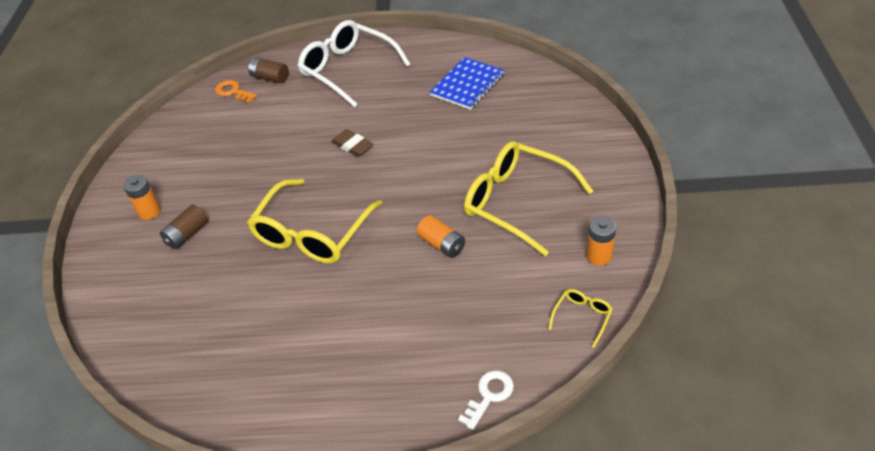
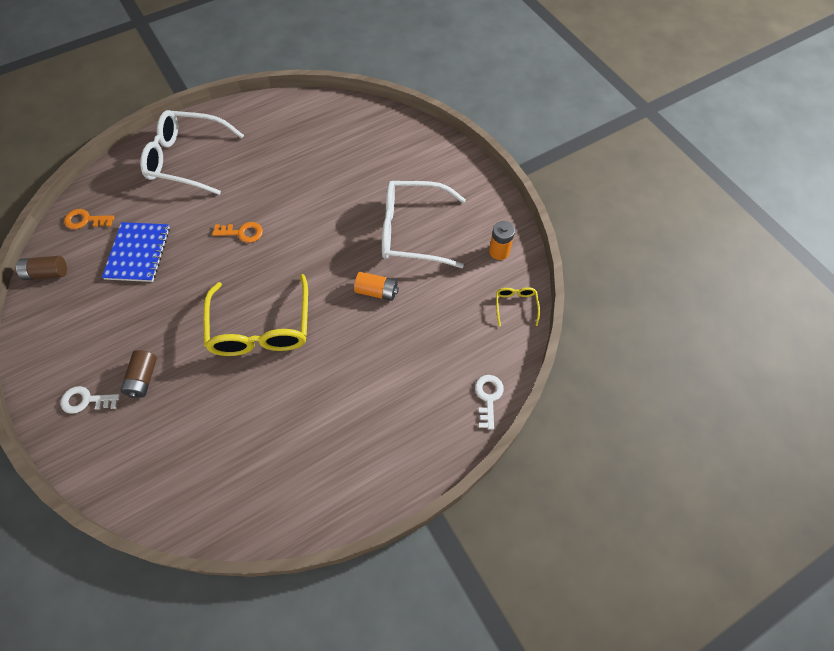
camera: 35 degrees left, 15 degrees up
orange battery [123,175,161,220] -> none
brown battery [248,57,289,84] -> brown battery moved to [16,256,67,280]
brown eraser [331,129,373,157] -> orange key [212,222,263,243]
blue notebook [430,57,505,110] -> blue notebook moved to [102,222,170,282]
yellow glasses [464,141,593,256] -> white glasses [382,181,466,268]
none -> white key [61,386,120,414]

